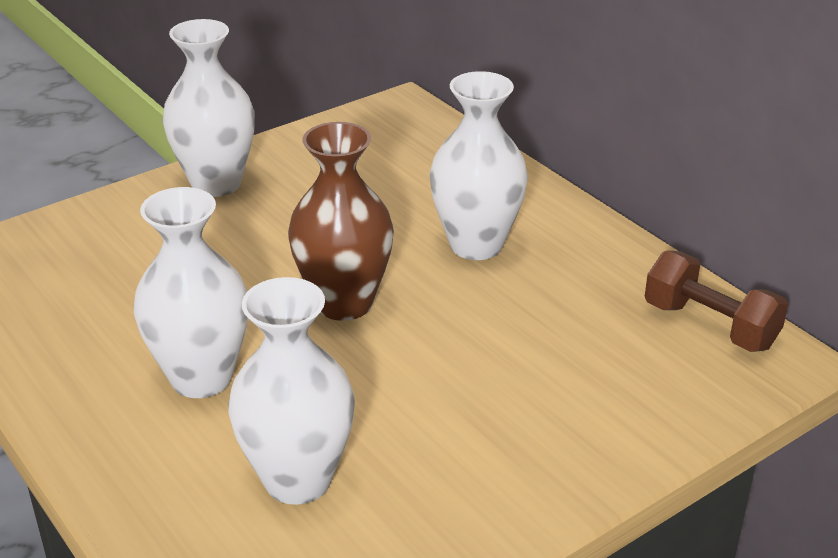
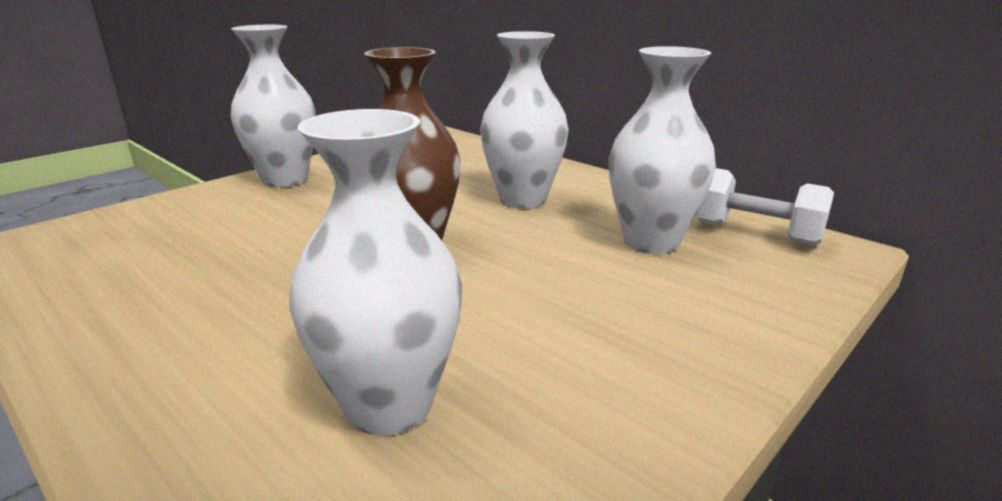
camera: 10 degrees left, 10 degrees down
white vase [133,187,248,398] -> white vase moved to [609,46,716,254]
brown dumbbell [645,250,788,352] -> white dumbbell [695,168,834,246]

